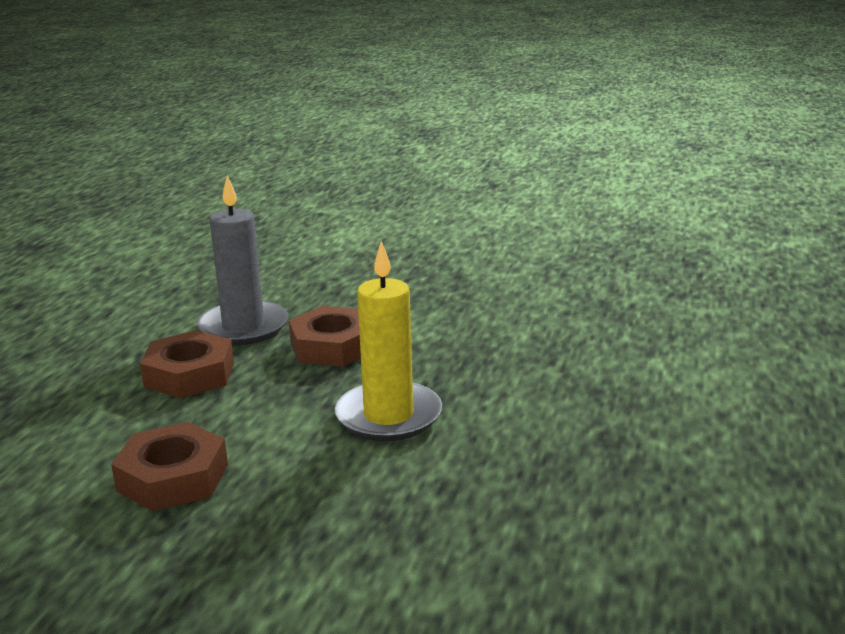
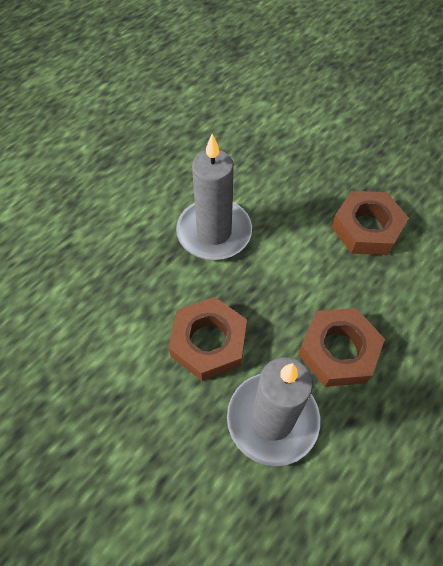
camera: 155 degrees left, 35 degrees up
yellow candle [335,241,442,441] -> grey candle [176,134,252,260]

